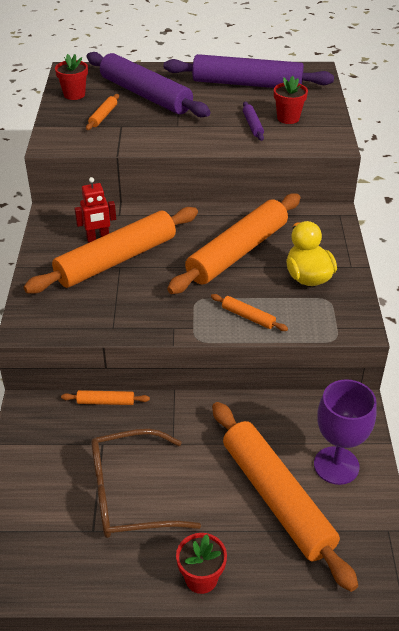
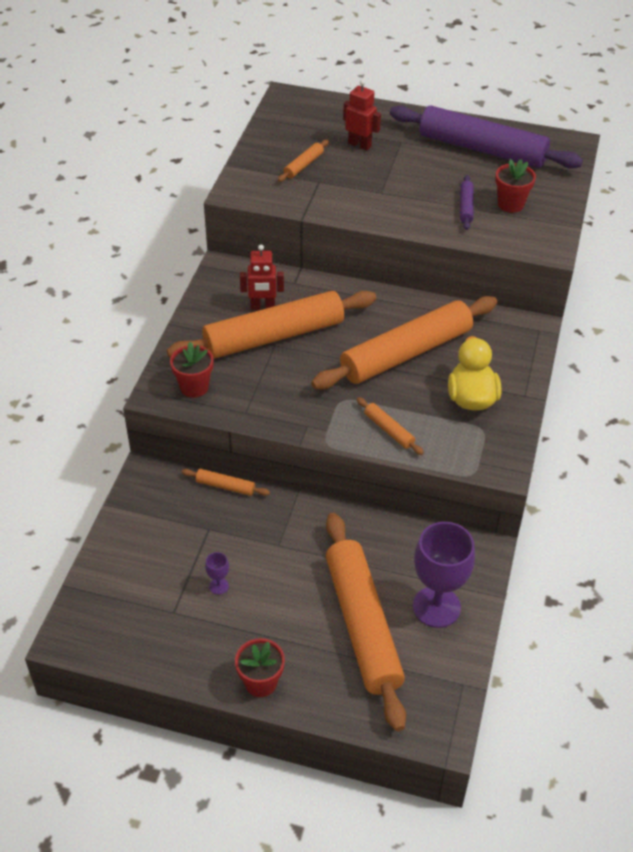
camera: 15 degrees right, 5 degrees up
red flower pot [55,54,88,100] -> red flower pot moved to [170,342,214,398]
purple rolling pin [87,52,211,117] -> red robot [343,80,381,151]
brown glasses [91,429,201,538] -> purple goblet [205,552,229,595]

